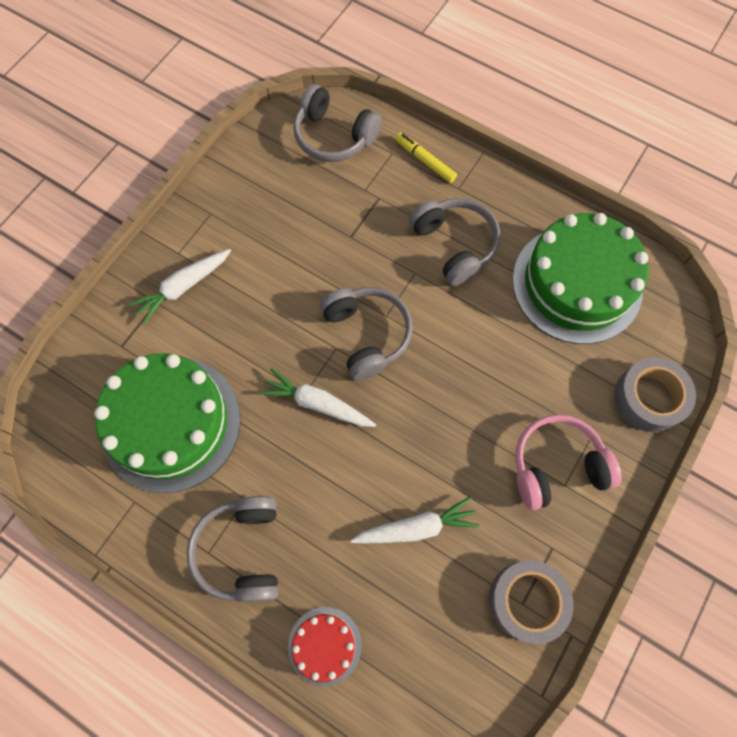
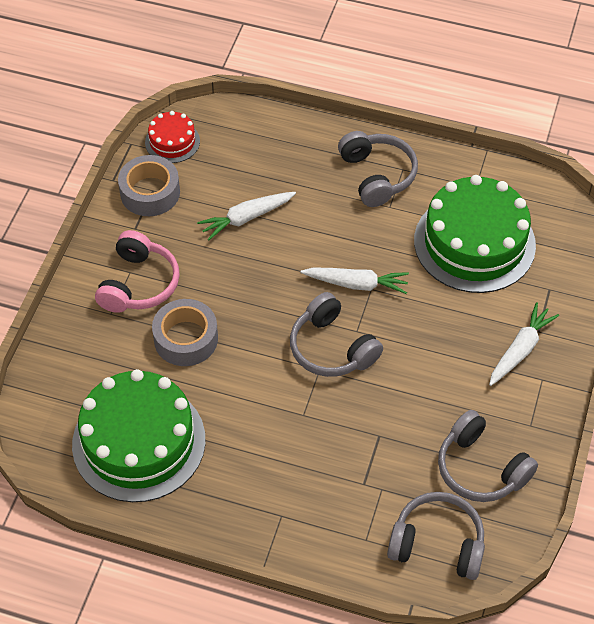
camera: 165 degrees right, 15 degrees down
red cake [288,607,361,686] -> red cake moved to [145,111,200,163]
yellow marker [395,132,457,183] -> none
grey headphones [409,198,501,286] -> grey headphones moved to [438,410,538,502]
pink headphones [515,414,622,510] -> pink headphones turned 45 degrees counterclockwise [95,230,180,313]
grey tape [614,357,696,432] -> grey tape moved to [152,299,218,366]

